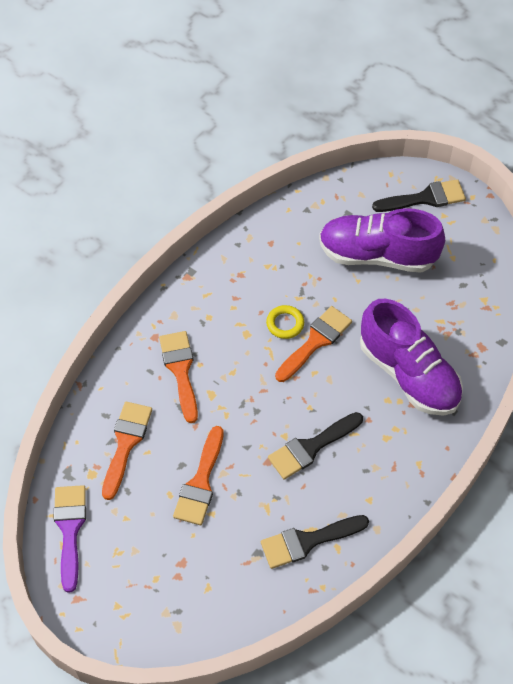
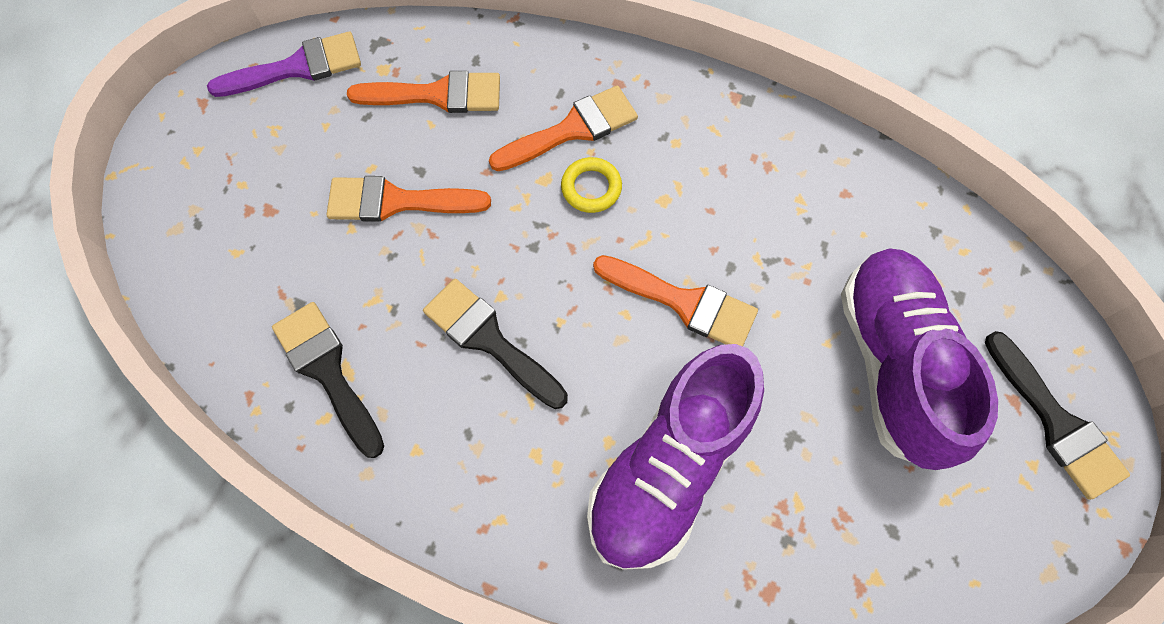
camera: 75 degrees right, 10 degrees up
yellow ring [266,305,304,339] -> yellow ring moved to [561,157,622,213]

